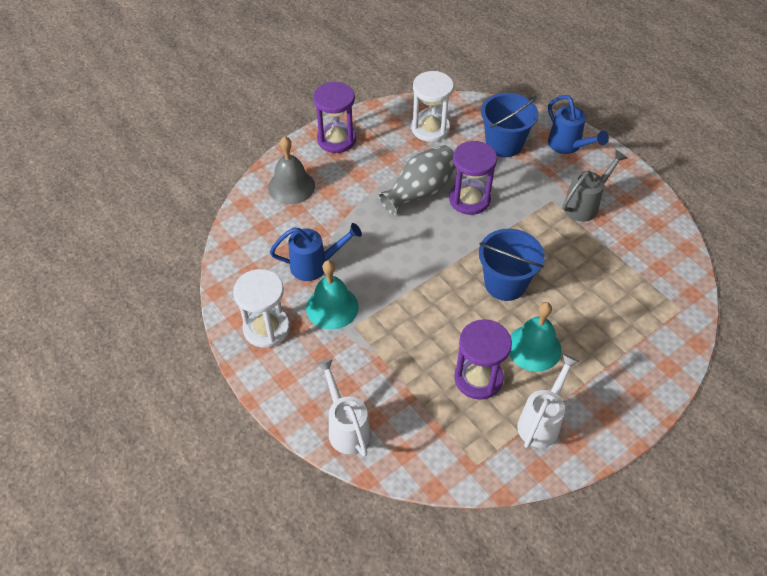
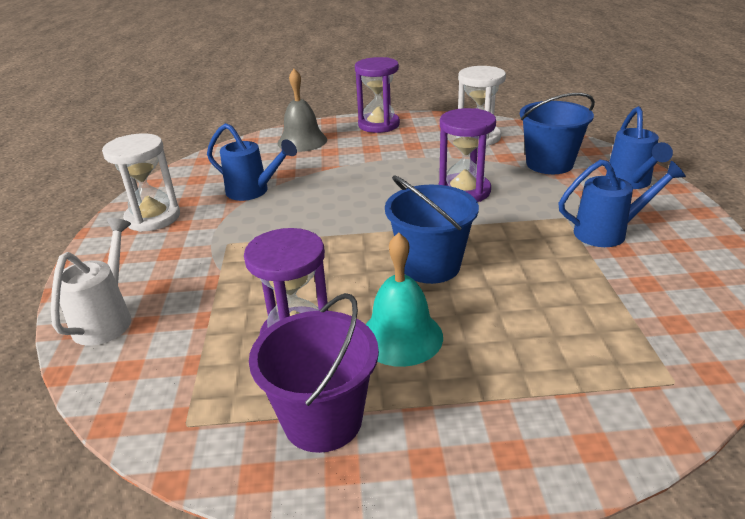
camera: 35 degrees right, 20 degrees down
turquoise bell [306,260,358,330] -> none
grey vase [378,145,456,215] -> none
white watering can [517,354,579,448] -> purple bucket [249,293,379,453]
grey watering can [562,150,627,222] -> blue watering can [559,160,686,247]

